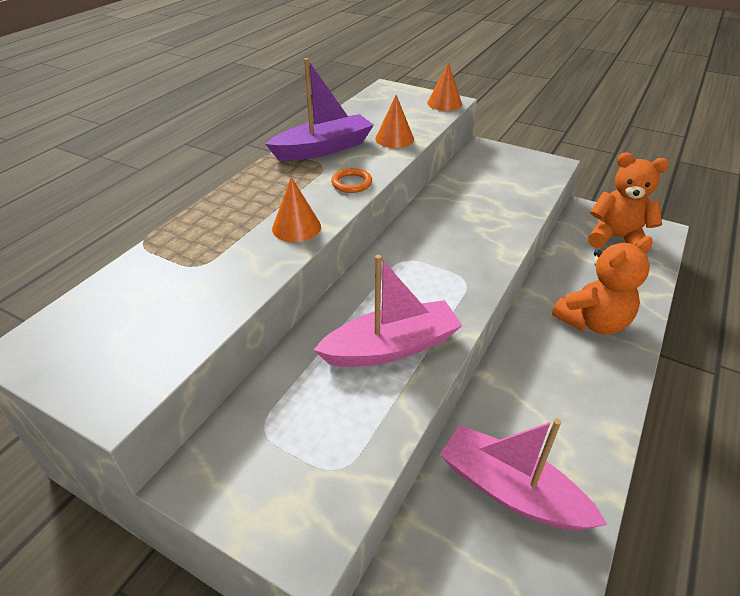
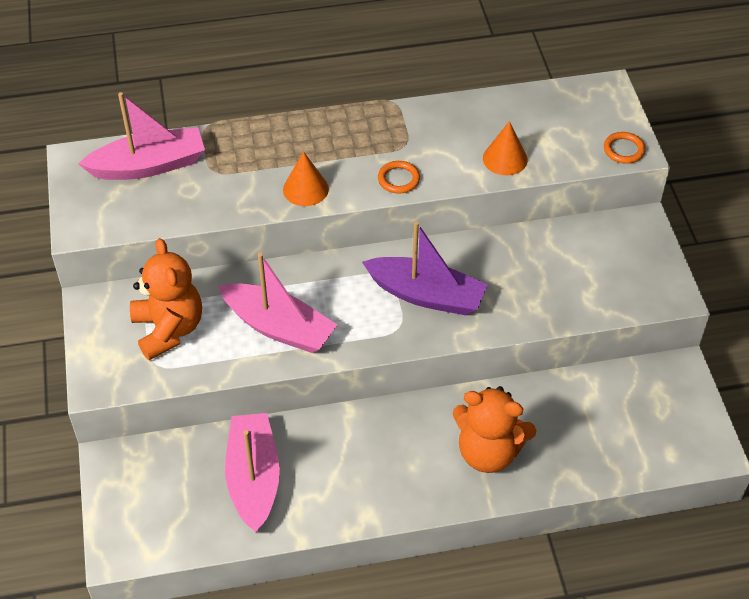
camera: 50 degrees right, 10 degrees up
purple boat [266,58,374,161] -> purple boat moved to [362,221,488,315]
orange cone [427,62,462,111] -> orange ring [604,132,646,164]
orange teddy bear [588,153,669,254] -> orange teddy bear moved to [130,238,202,360]
none -> pink boat [78,92,205,180]

